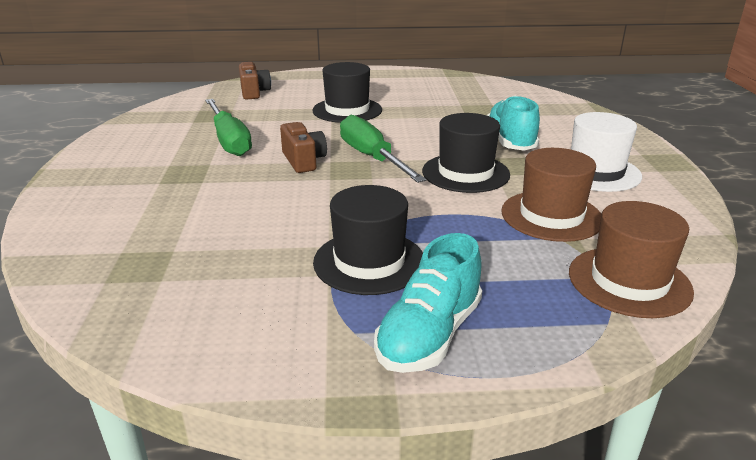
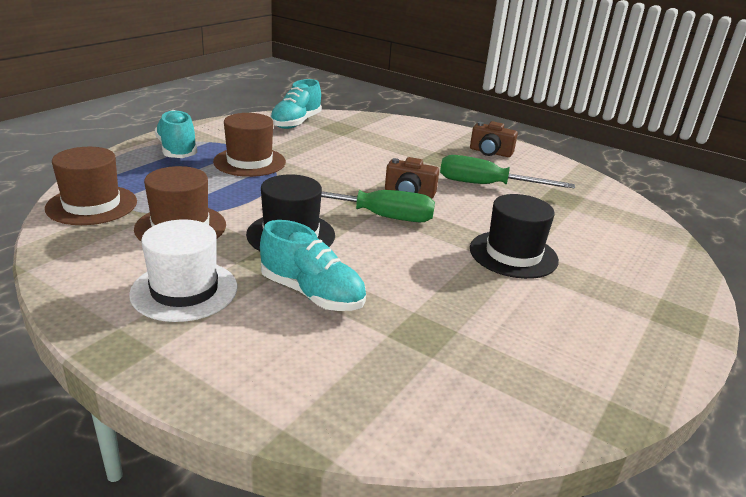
camera: 125 degrees right, 0 degrees up
brown camera [239,62,271,100] -> brown camera moved to [470,121,518,157]
black hat [313,185,423,295] -> brown hat [213,113,286,177]
none -> turquoise shoe [270,79,322,129]

